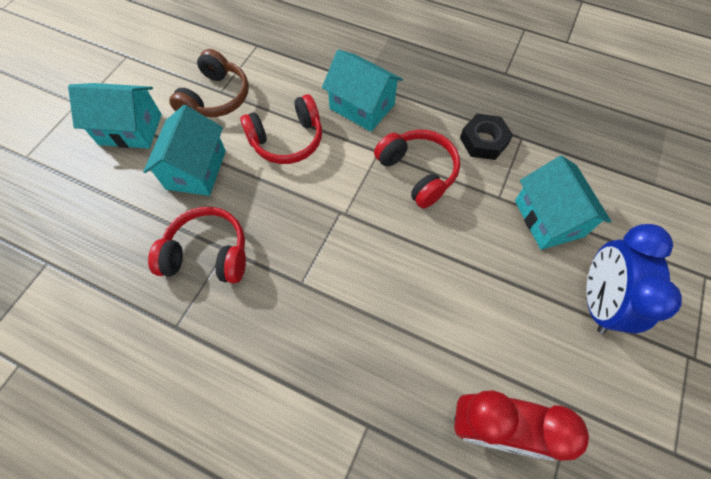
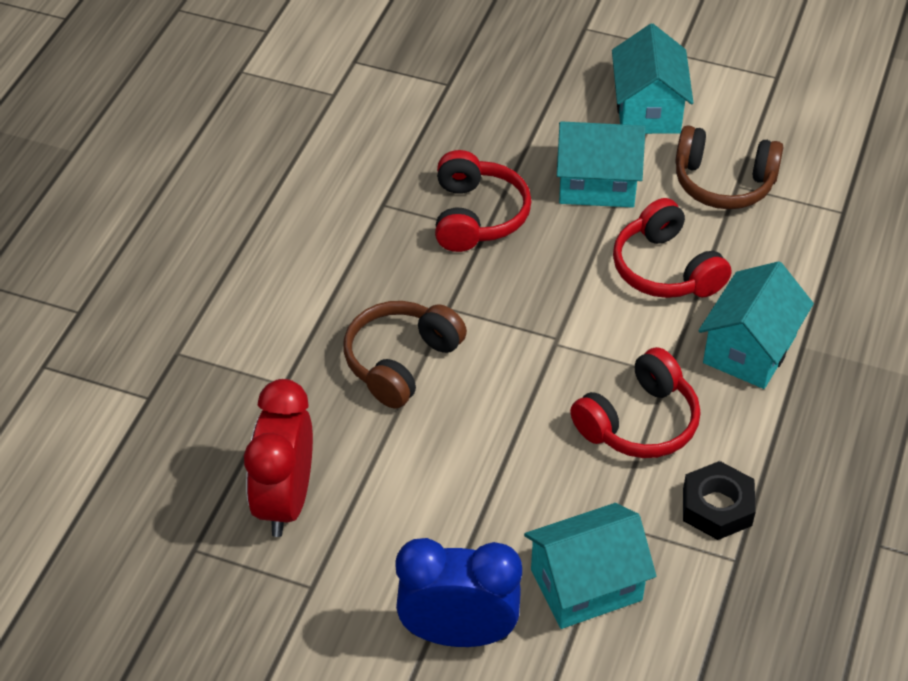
camera: 85 degrees right, 15 degrees down
none -> brown headphones [344,301,467,408]

